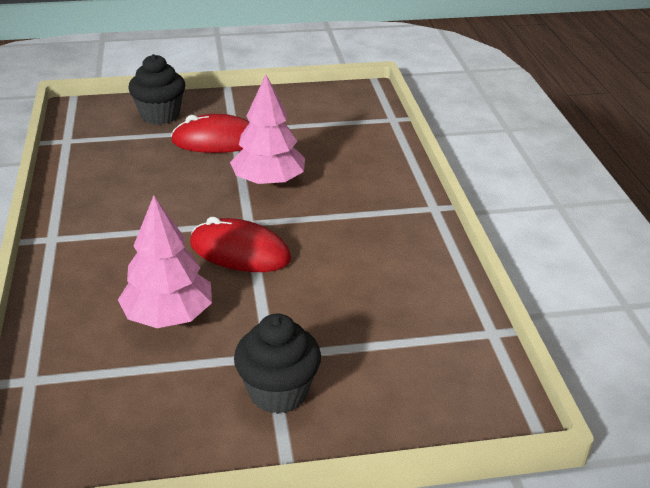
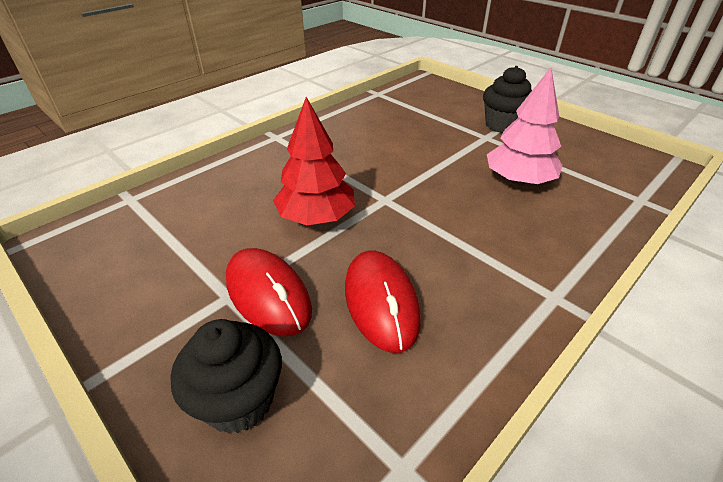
camera: 125 degrees left, 5 degrees up
red mouse [190,217,291,272] -> red mouse moved to [345,251,421,353]
pink tree [230,74,305,186] -> red tree [273,97,355,225]

